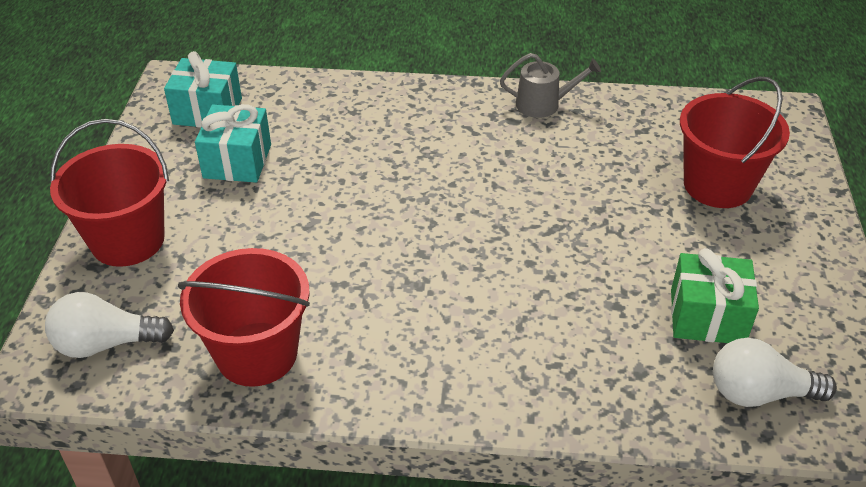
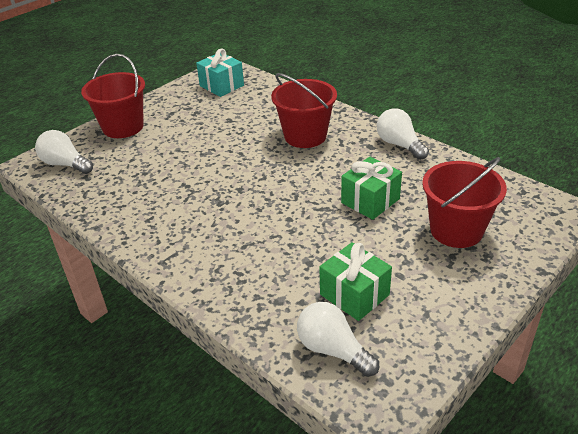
camera: 40 degrees right, 5 degrees down
red bucket [178,248,310,387] -> red bucket moved to [271,73,337,148]
turquoise gift [195,104,271,183] -> none
grey watering can [500,53,601,118] -> white light bulb [377,108,429,160]
none -> green gift [341,157,402,220]

